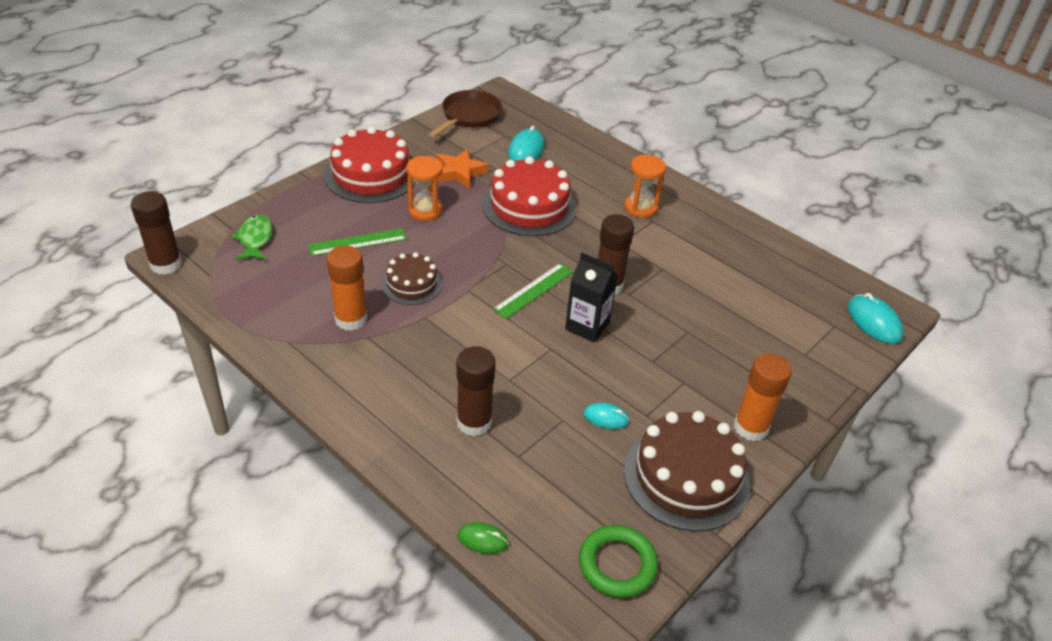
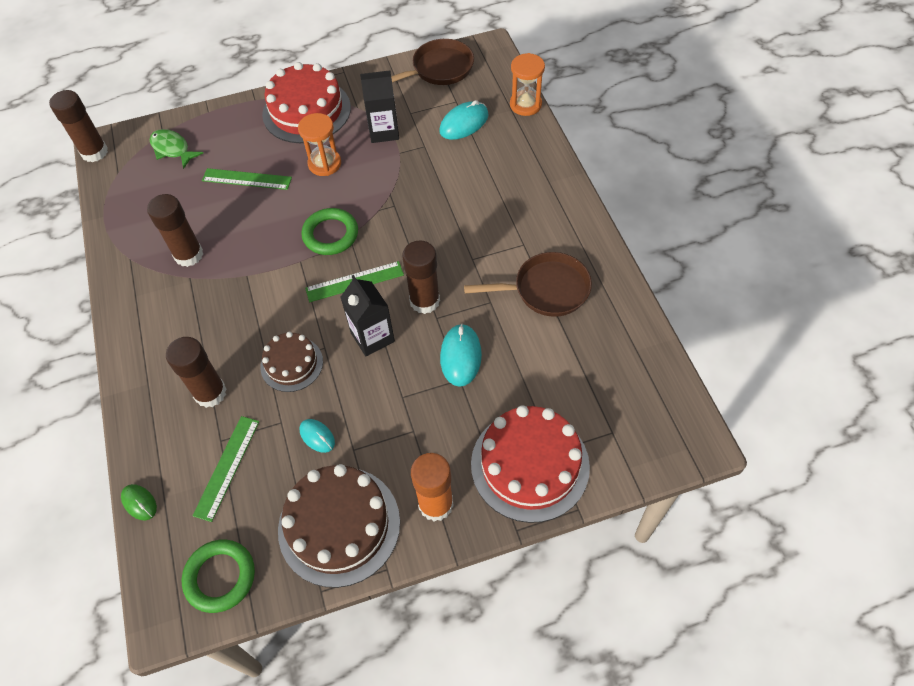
camera: 35 degrees right, 15 degrees up
green fish [231,215,273,260] -> green fish turned 75 degrees counterclockwise [150,129,204,169]
orange glue stick [327,245,367,331] -> brown glue stick [147,194,203,267]
brown cake [381,252,442,305] -> brown cake moved to [260,332,323,392]
orange star [437,149,489,189] -> black carton [360,70,399,143]
red cake [482,156,577,236] -> red cake moved to [471,405,590,523]
orange hourglass [624,155,666,218] -> orange hourglass moved to [510,53,545,116]
turquoise mouse [848,293,904,344] -> turquoise mouse moved to [440,323,482,387]
none -> green ruler [192,416,259,522]
none -> green ring [301,208,358,255]
none -> brown pan [464,252,592,317]

